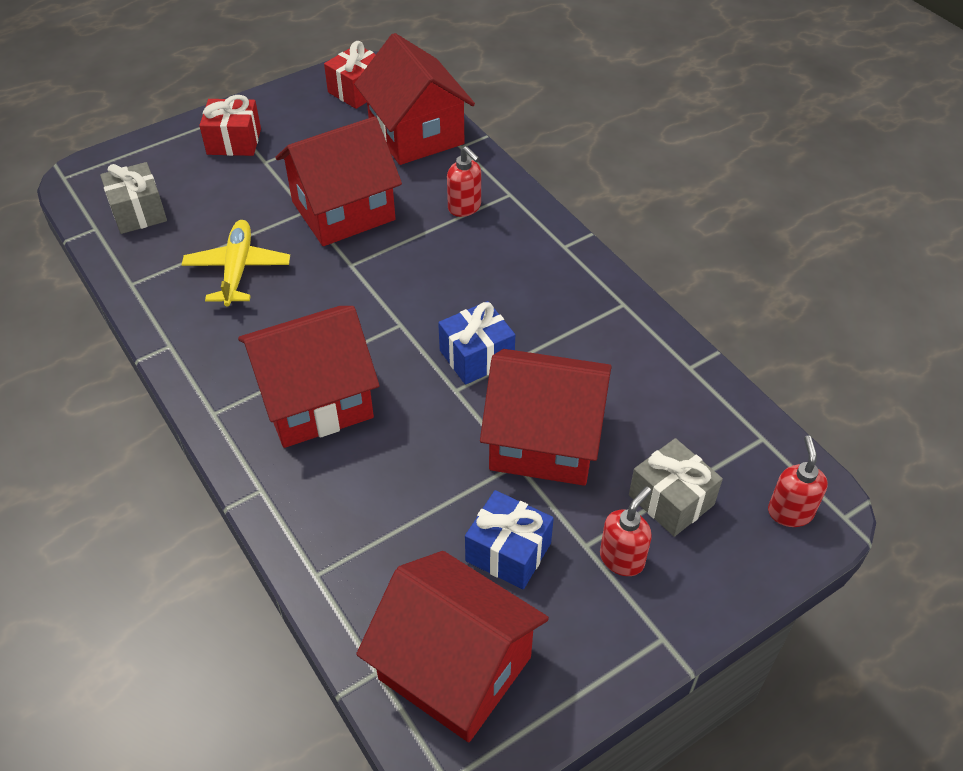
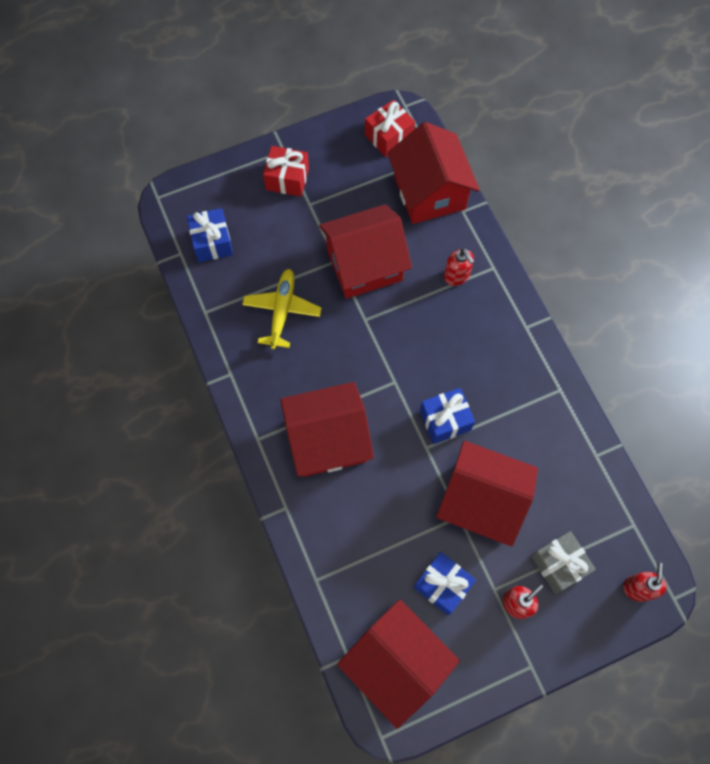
camera: 10 degrees right, 20 degrees up
grey gift [100,162,167,234] -> blue gift [187,208,233,262]

